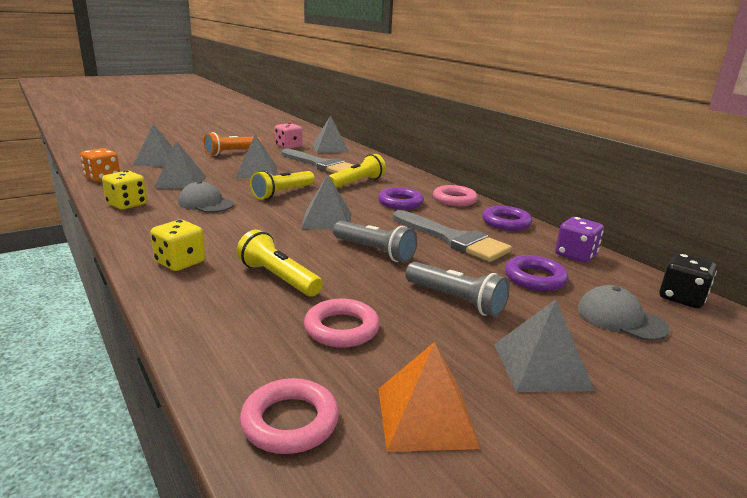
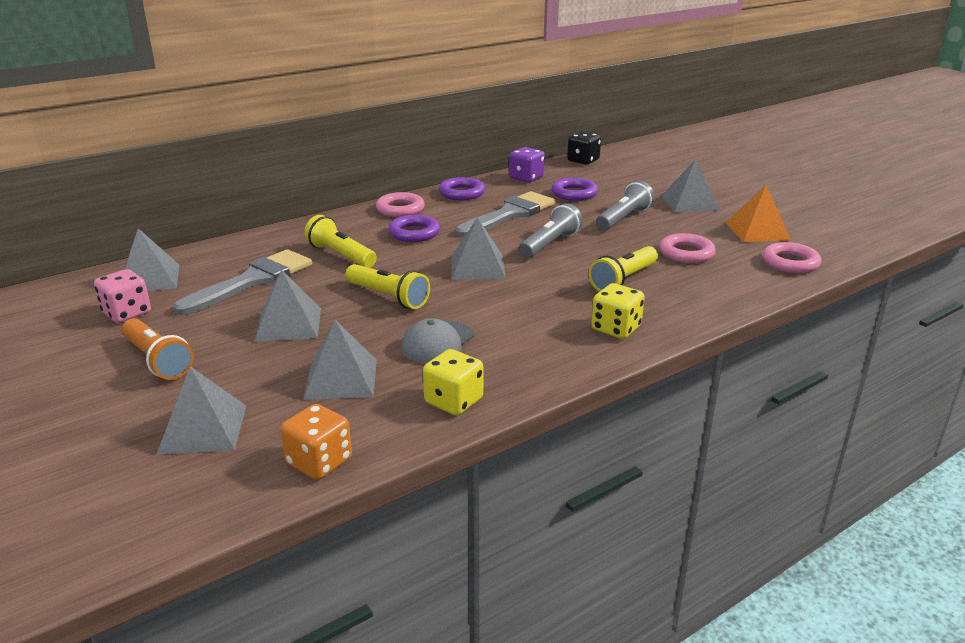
camera: 90 degrees left, 5 degrees up
grey cap [578,285,670,341] -> none

